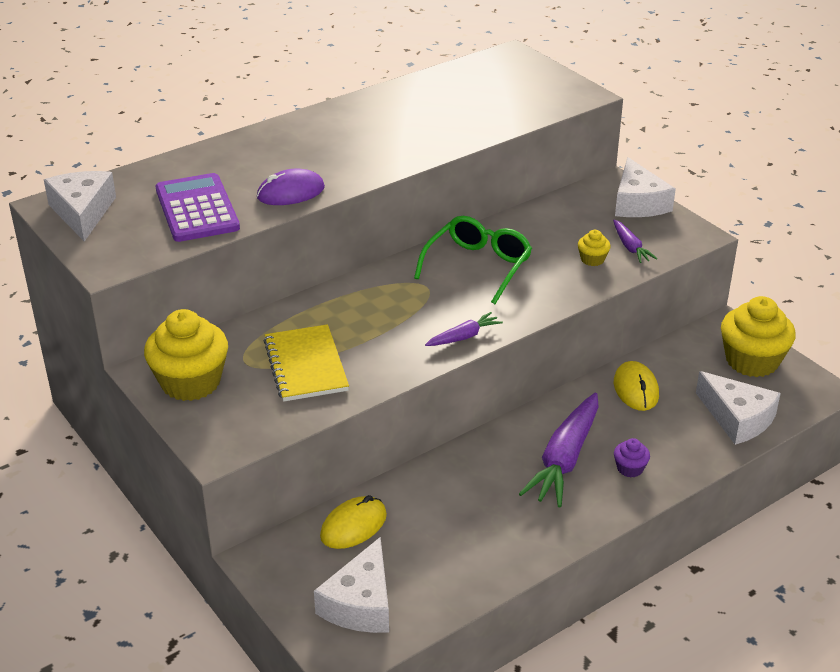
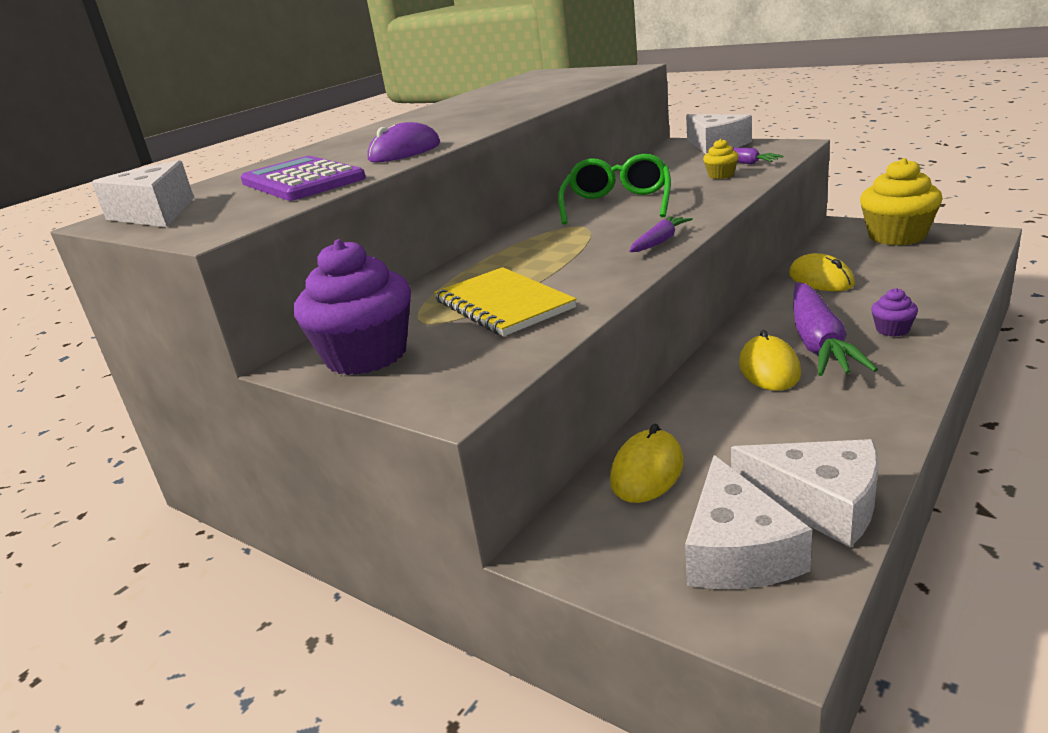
camera: 15 degrees left, 10 degrees down
yellow cupcake [144,309,228,401] -> purple cupcake [294,239,411,375]
white cheese [696,371,781,445] -> white cheese moved to [731,439,878,547]
none -> yellow mouse [739,330,801,391]

